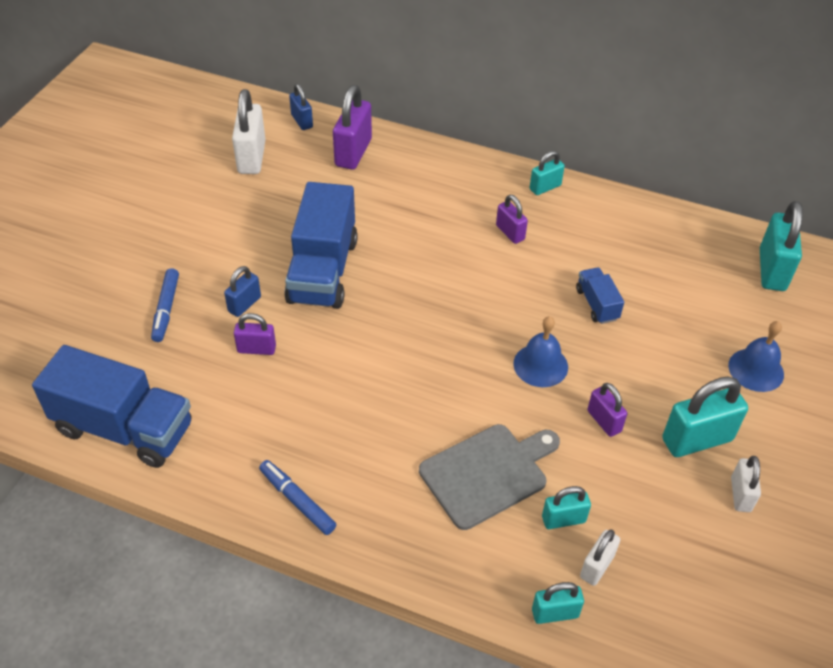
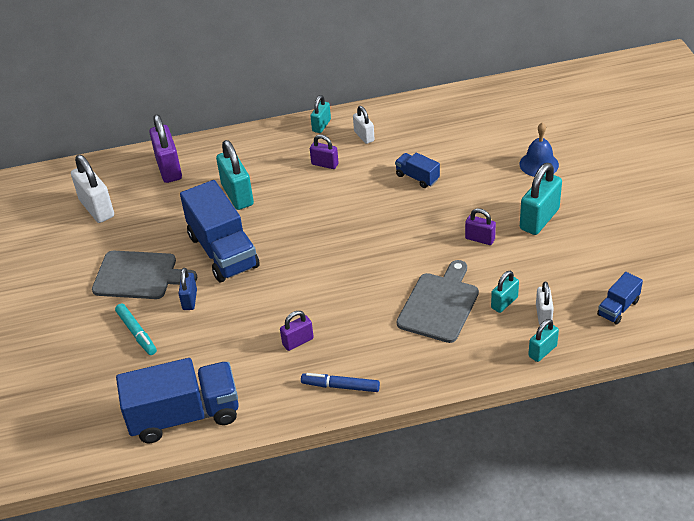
camera: 30 degrees left, 5 degrees down
blue marker [151,268,179,342] -> turquoise marker [115,304,157,355]
purple padlock [234,313,276,355] -> purple padlock moved to [280,311,314,351]
blue padlock [289,84,313,130] -> none
blue bell [513,316,568,387] -> none
white padlock [731,456,761,512] -> white padlock moved to [353,106,374,144]
turquoise padlock [760,201,803,291] -> turquoise padlock moved to [216,140,254,210]
none -> grey cutting board [92,251,197,299]
none -> blue truck [597,272,643,325]

